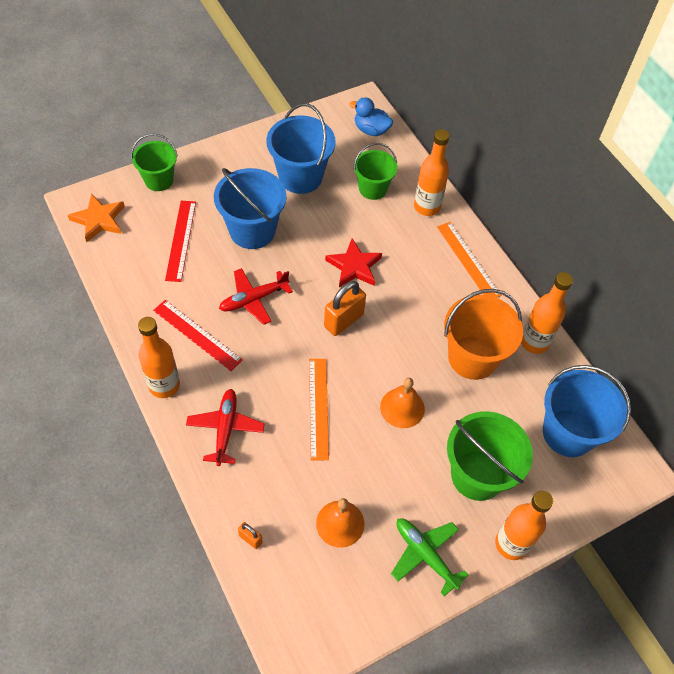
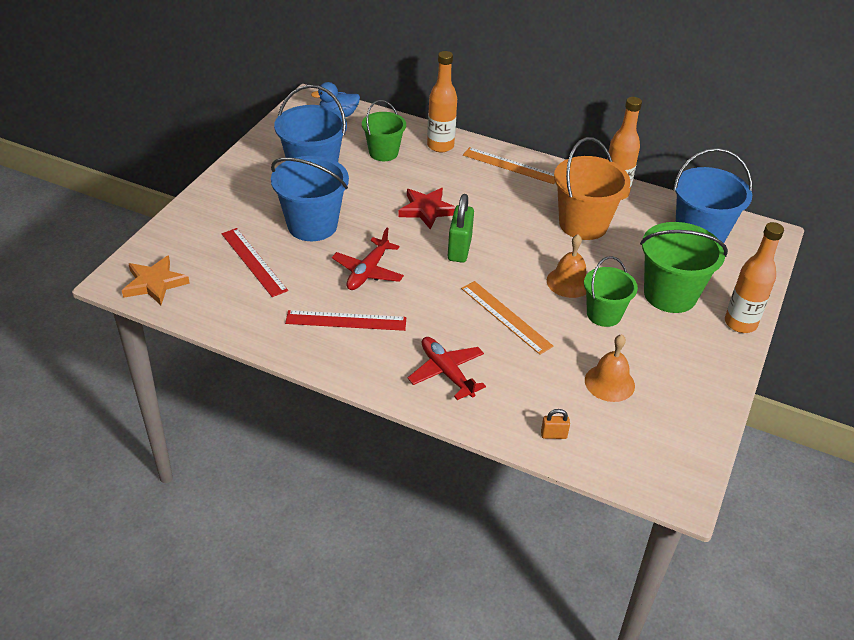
camera: 35 degrees left, 15 degrees down
green bucket [131,134,178,191] -> green bucket moved to [584,256,638,327]
orange bottle [138,317,180,398] -> none
orange padlock [324,281,366,336] -> green padlock [448,194,474,263]
green plane [391,518,469,596] -> none

